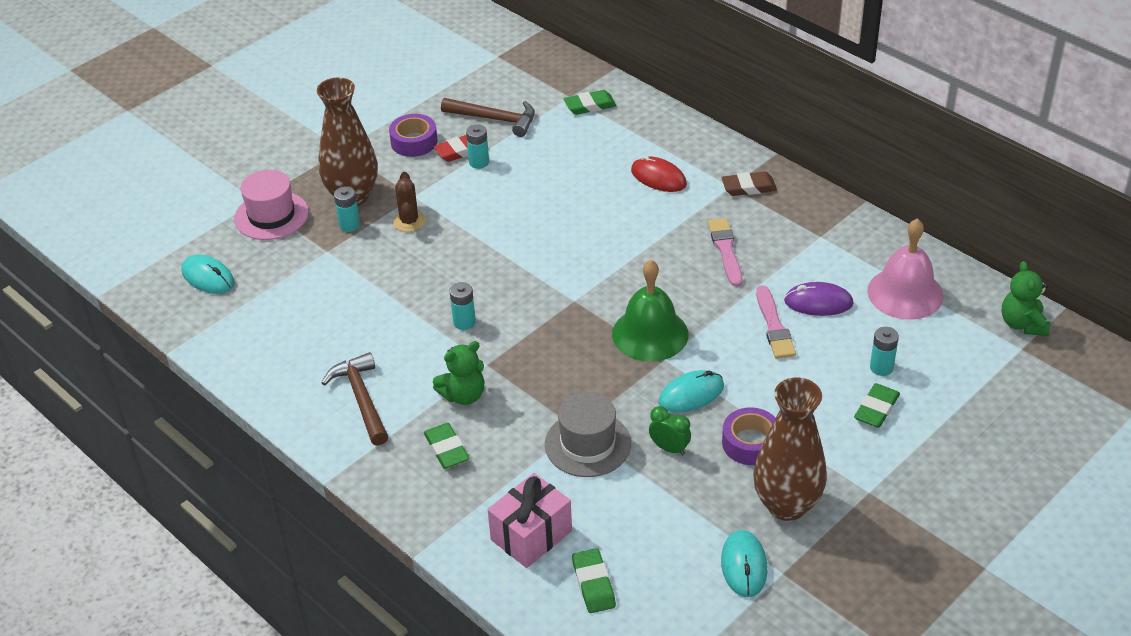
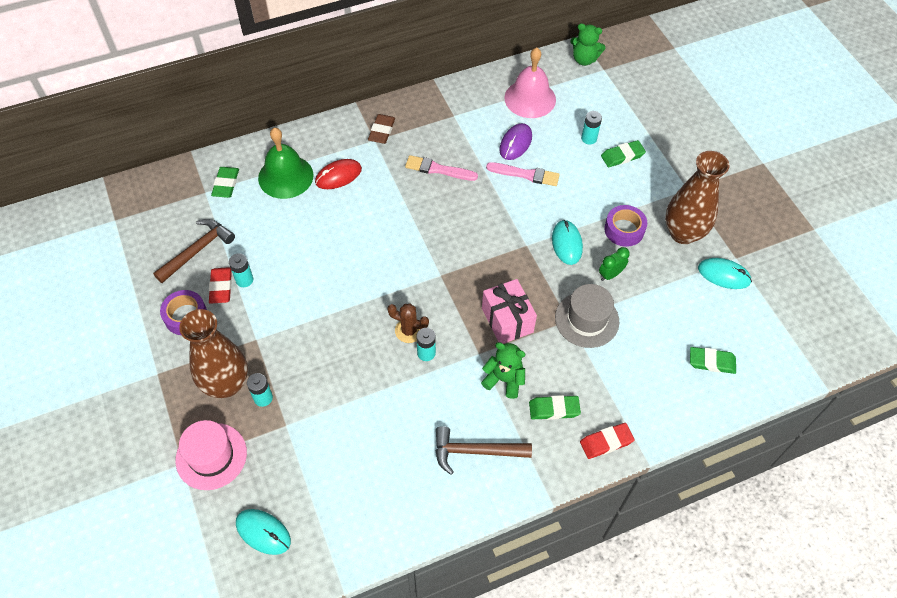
camera: 70 degrees left, 15 degrees up
turquoise mouse [182,255,235,294] -> turquoise mouse turned 60 degrees clockwise [236,509,291,555]
brown cactus [393,172,426,232] -> brown cactus moved to [387,304,429,343]
green teddy bear [433,341,484,405] -> green teddy bear turned 60 degrees counterclockwise [481,342,525,399]
pink gift [488,473,572,568] -> pink gift moved to [482,279,537,344]
green bell [612,260,688,362] -> green bell moved to [258,128,314,199]
green eraser [854,383,900,428] -> green eraser turned 75 degrees counterclockwise [601,140,646,167]
none -> red eraser [580,423,634,459]

